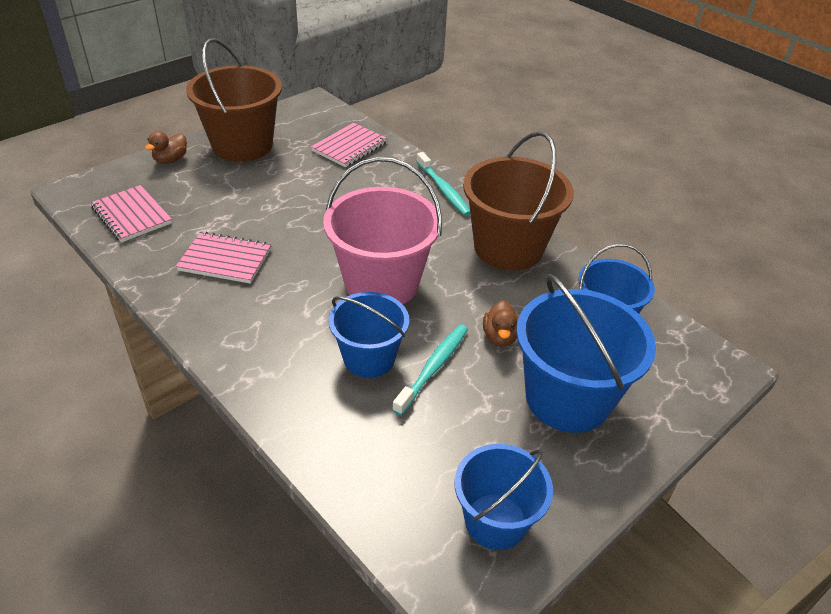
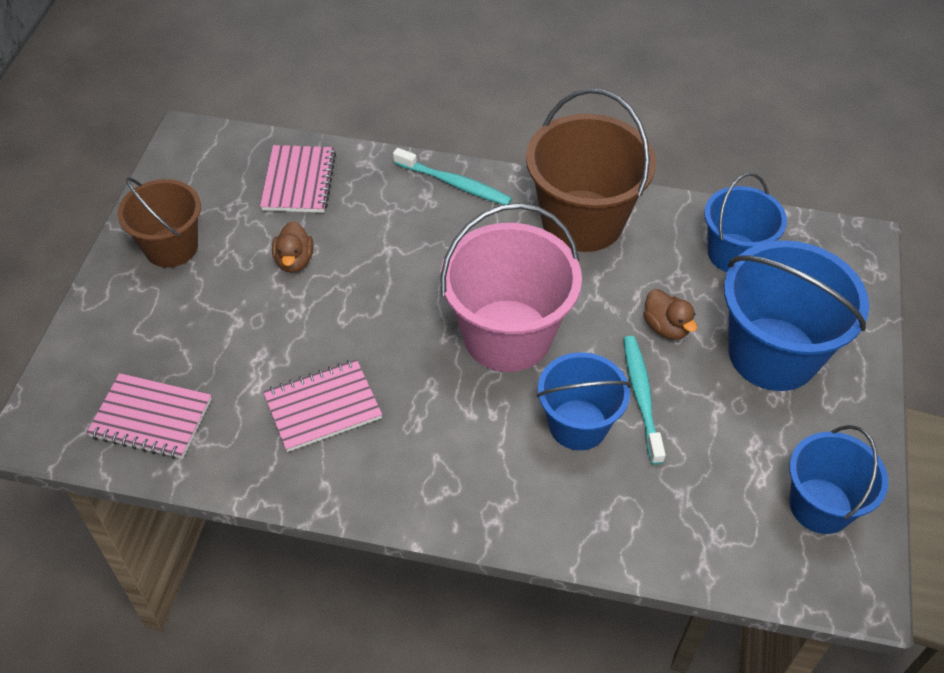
camera: 35 degrees left, 10 degrees up
brown duck [145,131,187,164] -> brown duck moved to [272,221,313,273]
brown bucket [186,38,282,162] -> brown bucket [118,177,201,267], size x0.63

